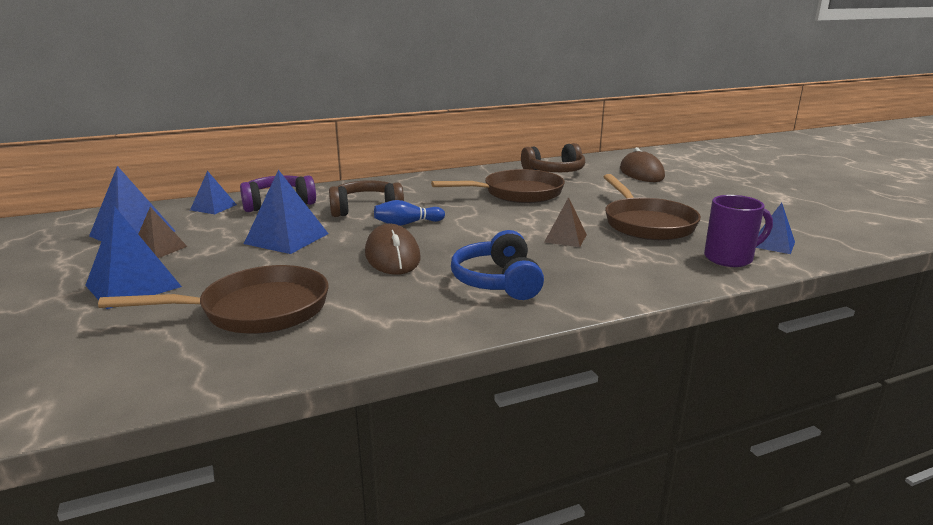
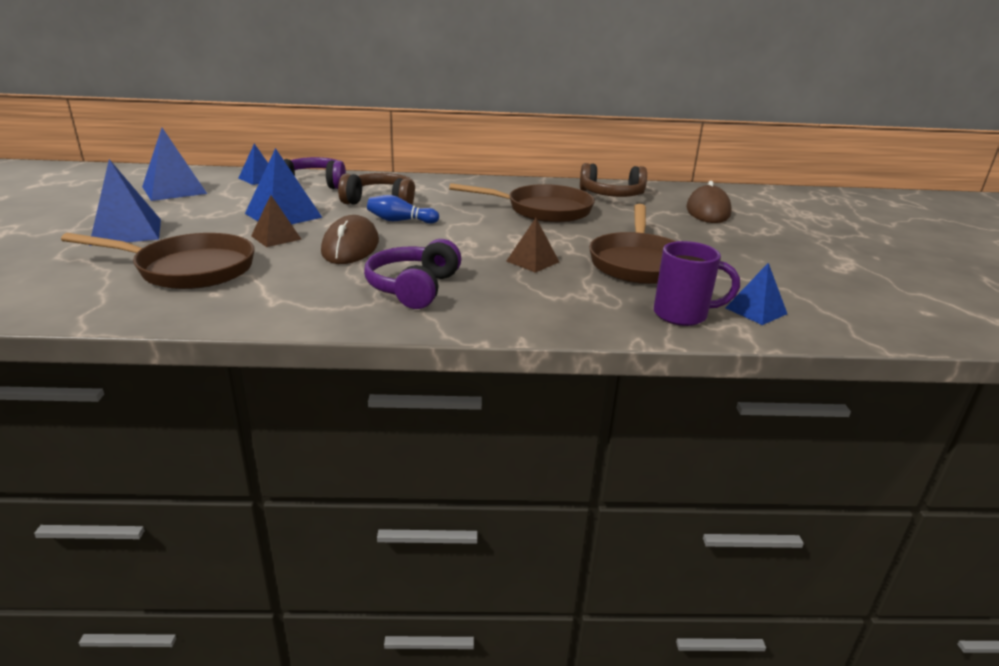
camera: 20 degrees right, 5 degrees up
brown pyramid [138,207,187,258] -> brown pyramid moved to [251,195,302,247]
blue headphones [451,230,544,300] -> purple headphones [364,239,461,309]

